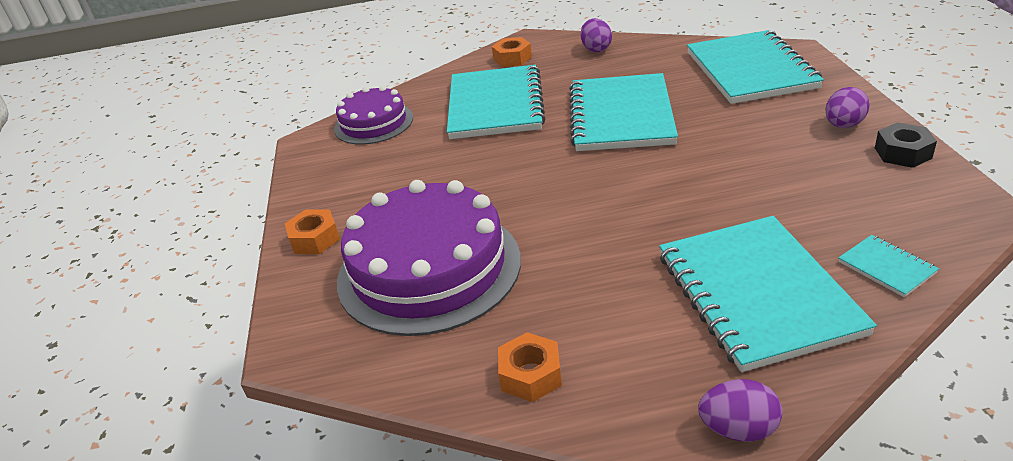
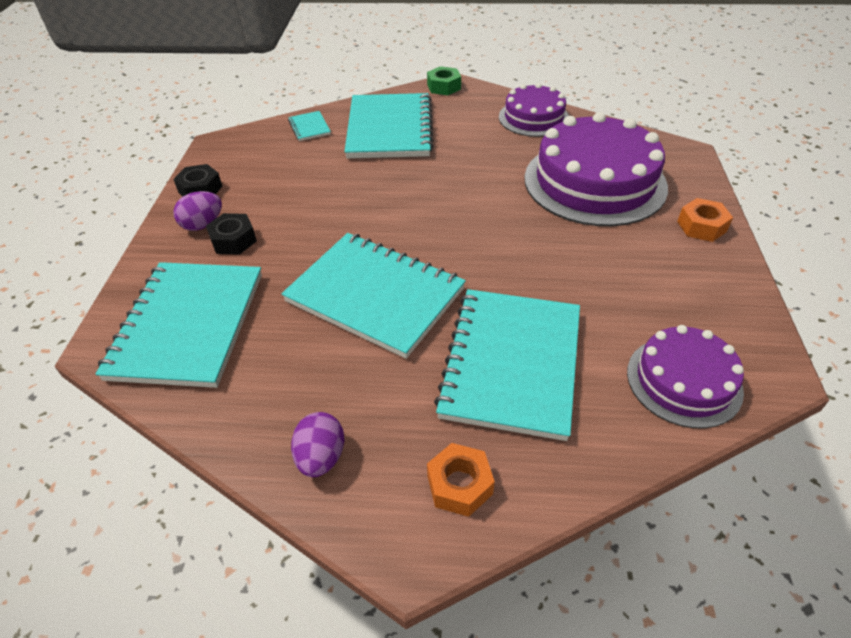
camera: 170 degrees left, 10 degrees up
orange nut [498,332,562,402] -> purple cake [499,83,569,137]
turquoise notebook [569,73,678,151] -> turquoise notebook turned 75 degrees counterclockwise [281,233,466,359]
purple egg [698,379,782,442] -> green nut [427,66,461,95]
none -> black nut [206,213,257,255]

